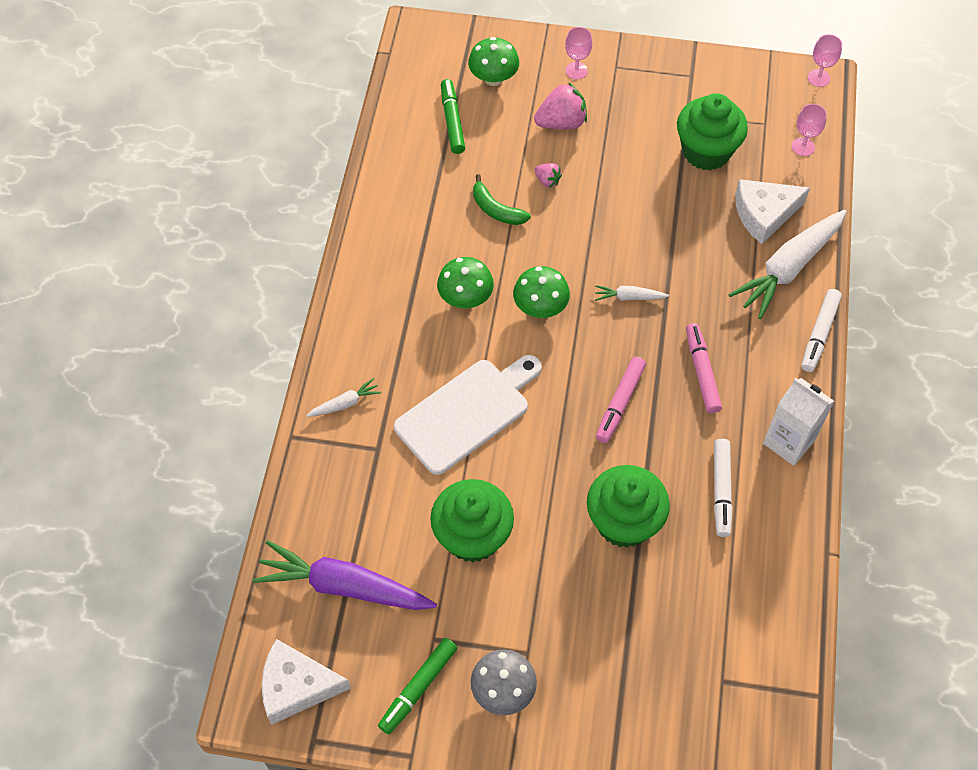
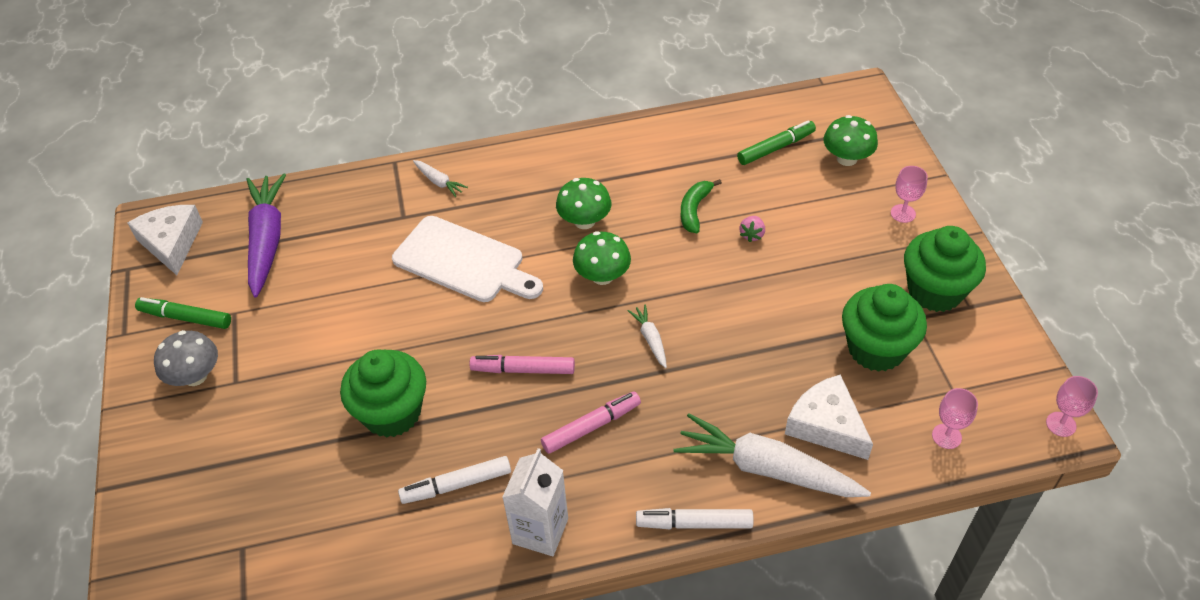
camera: 70 degrees right, 10 degrees down
green cupcake [430,479,514,562] -> green cupcake moved to [904,226,986,312]
pink strawberry [534,82,587,130] -> none

